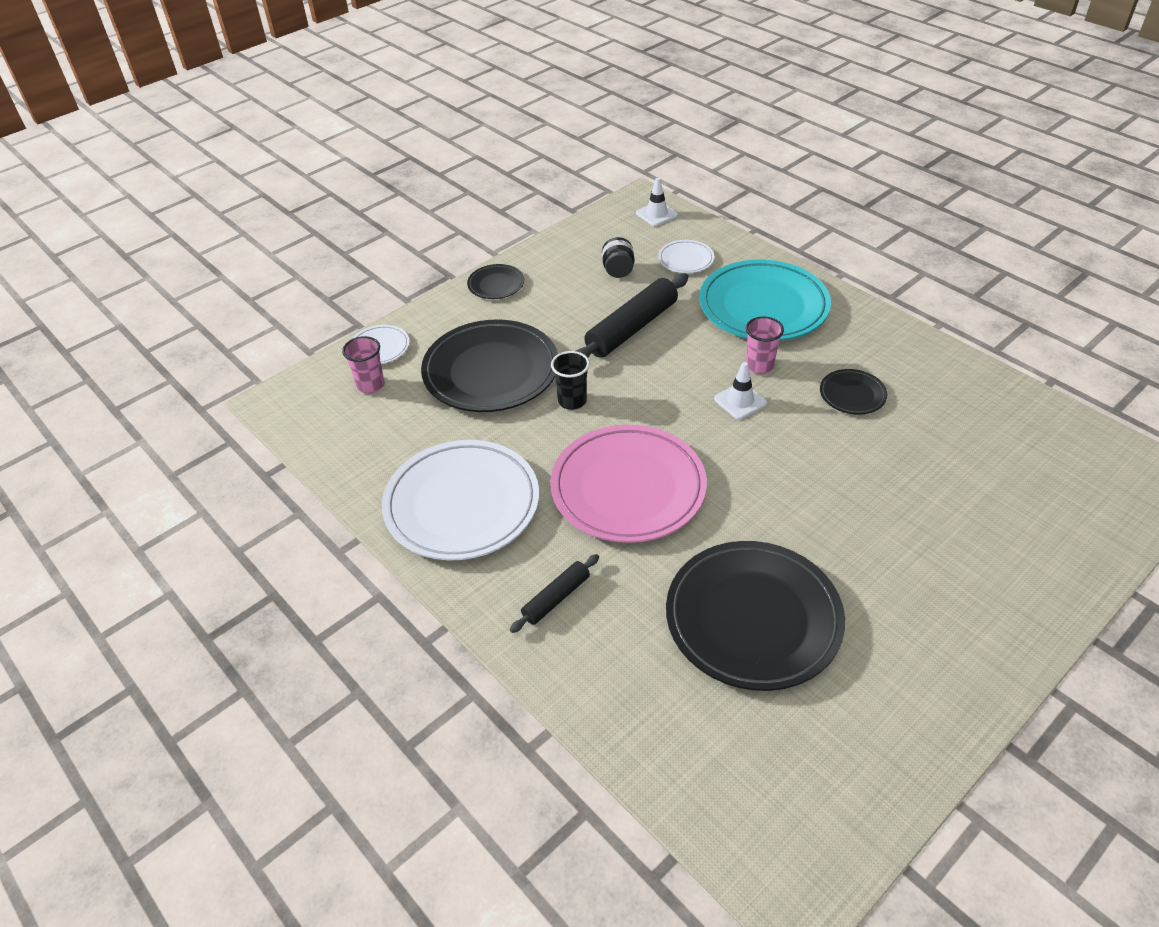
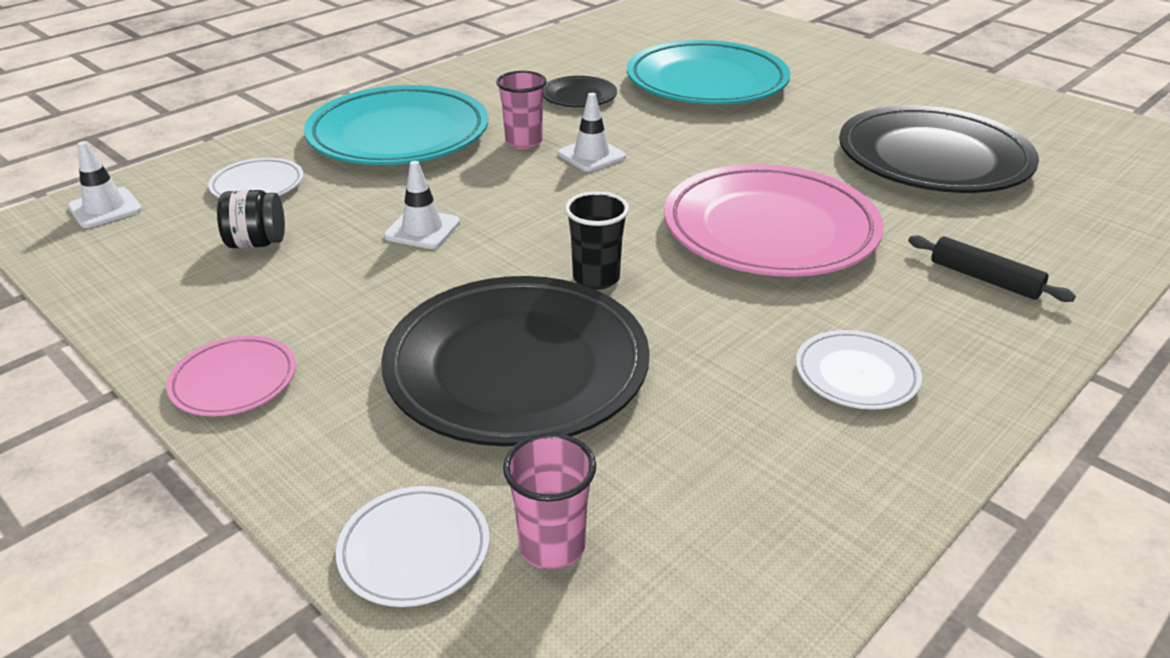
camera: 95 degrees left, 10 degrees down
white plate [382,440,539,560] -> white plate [796,330,922,410], size x0.46
black plate [467,264,524,299] -> pink plate [166,336,296,416]
black rolling pin [576,273,688,358] -> white traffic cone [384,161,460,249]
none -> turquoise plate [627,40,790,104]

